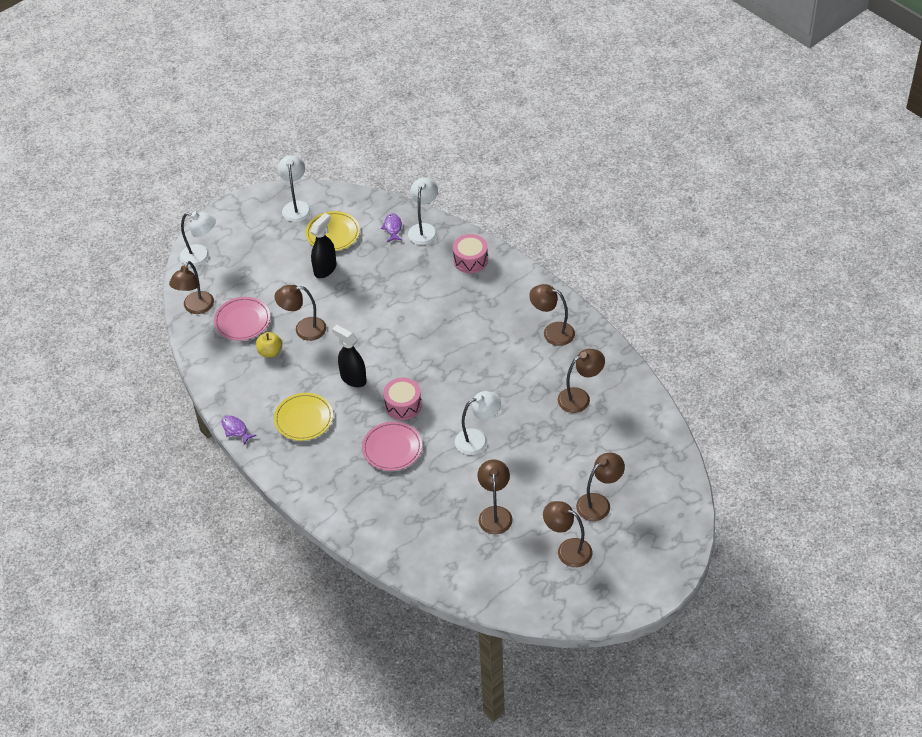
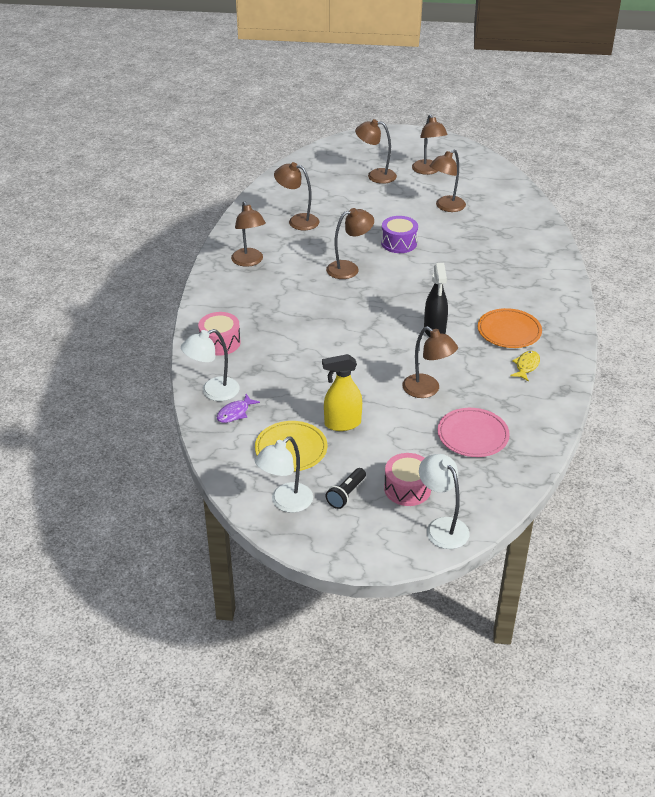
camera: 135 degrees left, 10 degrees down
brown lamp [169,261,214,314] -> brown lamp moved to [326,208,374,279]
purple fish [221,415,257,445] -> none
yellow apple [256,332,282,357] -> none
yellow plate [274,393,333,441] -> orange plate [478,308,542,348]
black spray bottle [310,213,336,278] -> yellow spray bottle [322,354,362,431]
pink plate [362,422,422,471] -> none
pink drum [383,378,422,420] -> pink drum moved to [384,453,431,506]
white lamp [455,391,501,455] -> purple drum [381,216,418,253]
none -> black flashlight [326,468,366,509]
none -> yellow fish [510,351,540,382]

